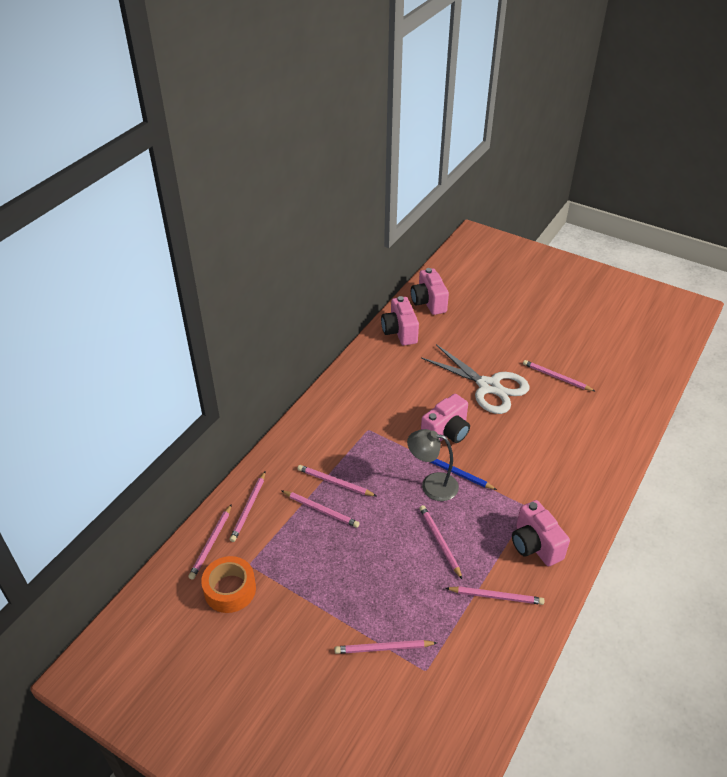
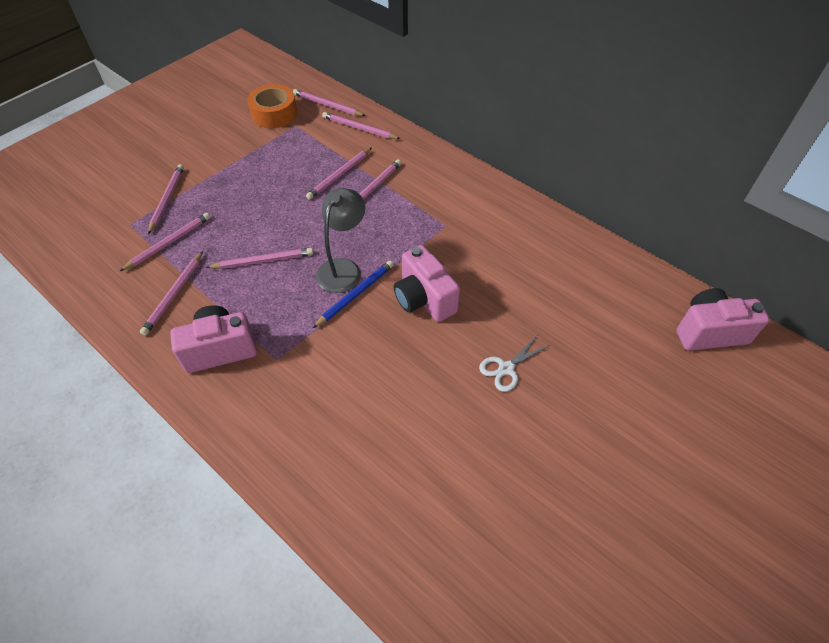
camera: 100 degrees right, 10 degrees up
pink camera [381,296,419,346] -> none
white scissors [421,344,530,414] -> white scissors [479,336,550,392], size x0.45
pink pencil [523,360,595,391] -> pink pencil moved to [120,213,210,271]

